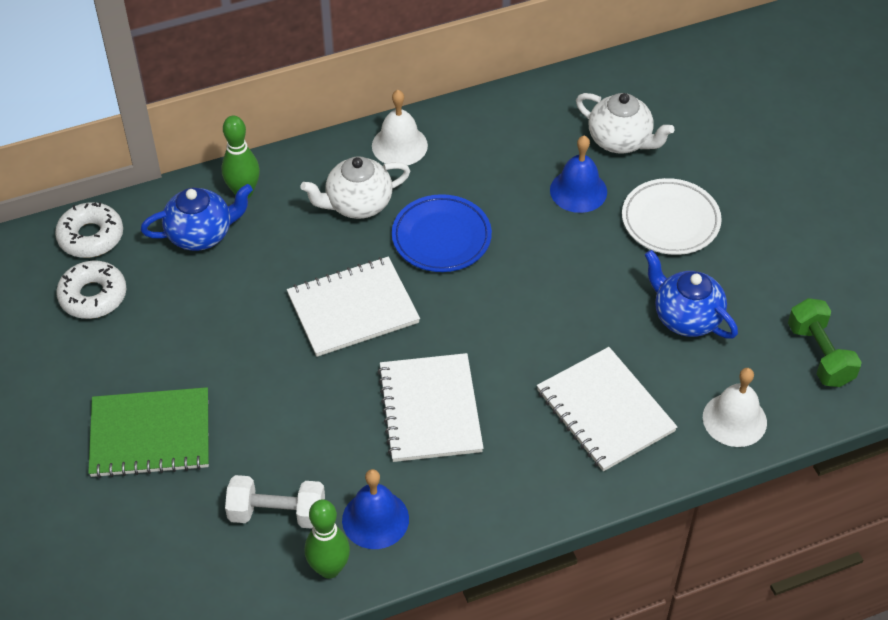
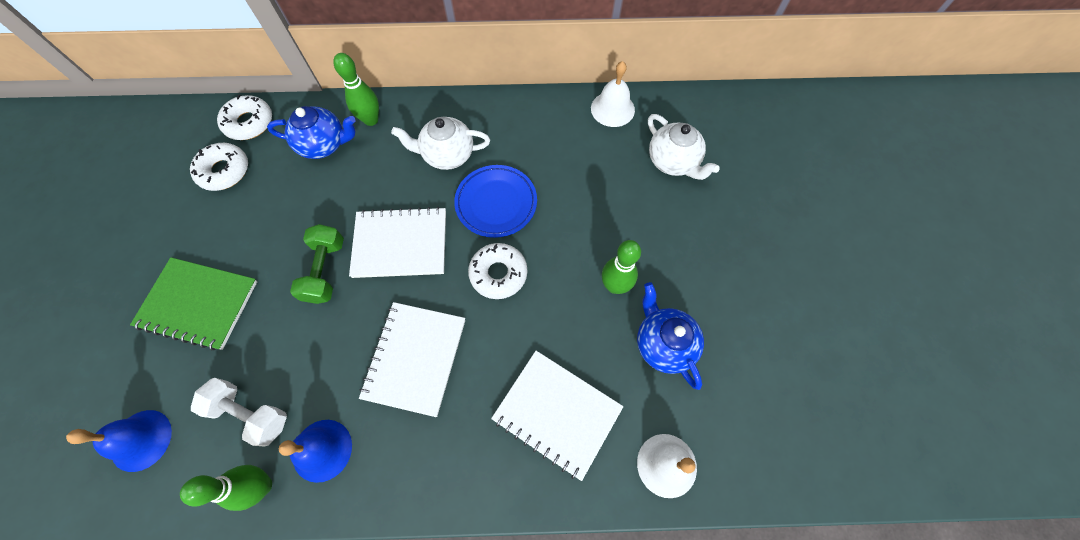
camera: 20 degrees right, 15 degrees up
white bell [372,90,428,165] -> white bell moved to [591,61,635,127]
white notebook [537,347,677,471] -> white notebook turned 45 degrees counterclockwise [491,351,624,481]
blue bell [550,136,607,213] -> blue bell moved to [66,410,172,472]
white plate [622,178,722,255] -> none
green dumbbell [788,298,862,387] -> green dumbbell moved to [290,224,344,304]
none -> white donut [468,243,527,299]
none -> green bowling pin [602,240,641,294]

